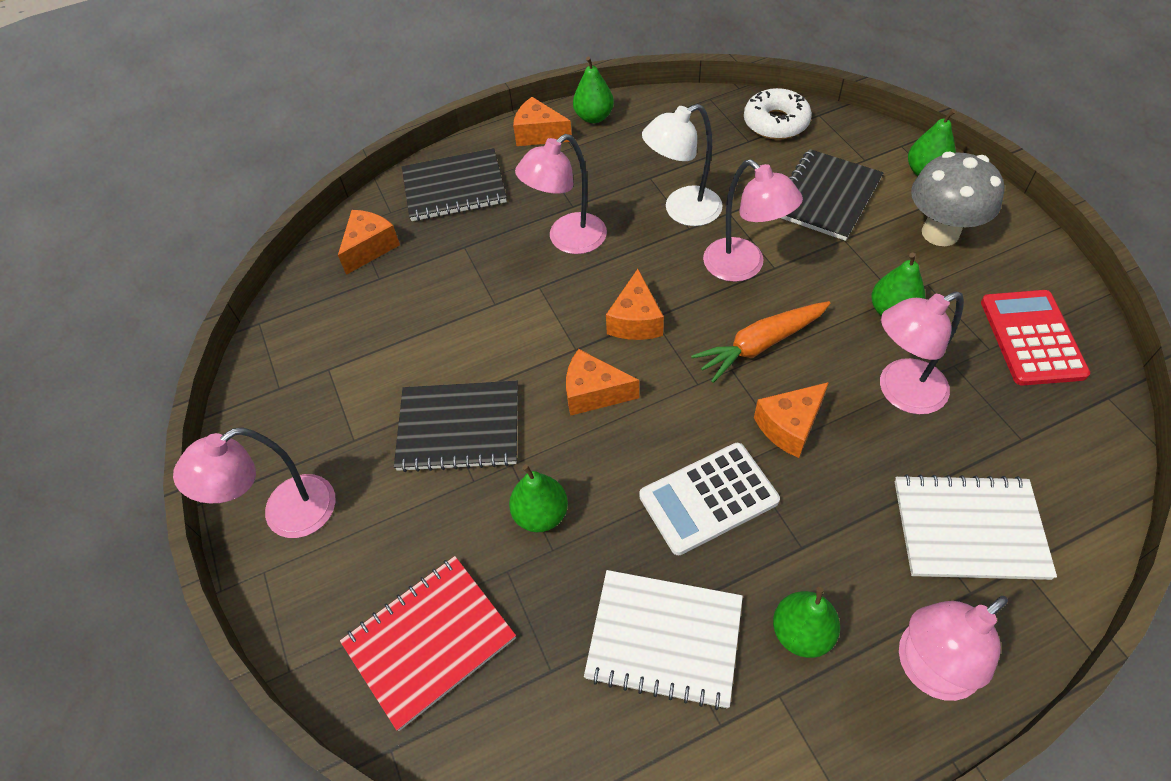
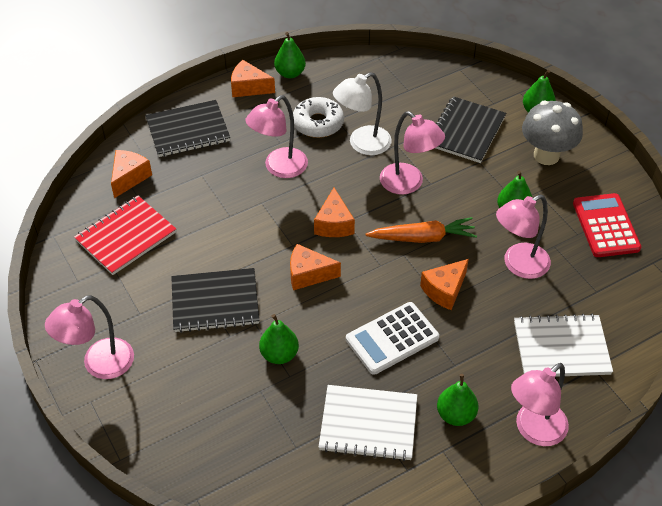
camera: 10 degrees left, 5 degrees down
red notebook [340,556,516,731] -> red notebook moved to [74,196,176,275]
orange carrot [691,301,831,383] -> orange carrot turned 150 degrees counterclockwise [365,217,477,243]
white donut [744,88,812,140] -> white donut moved to [293,97,344,138]

